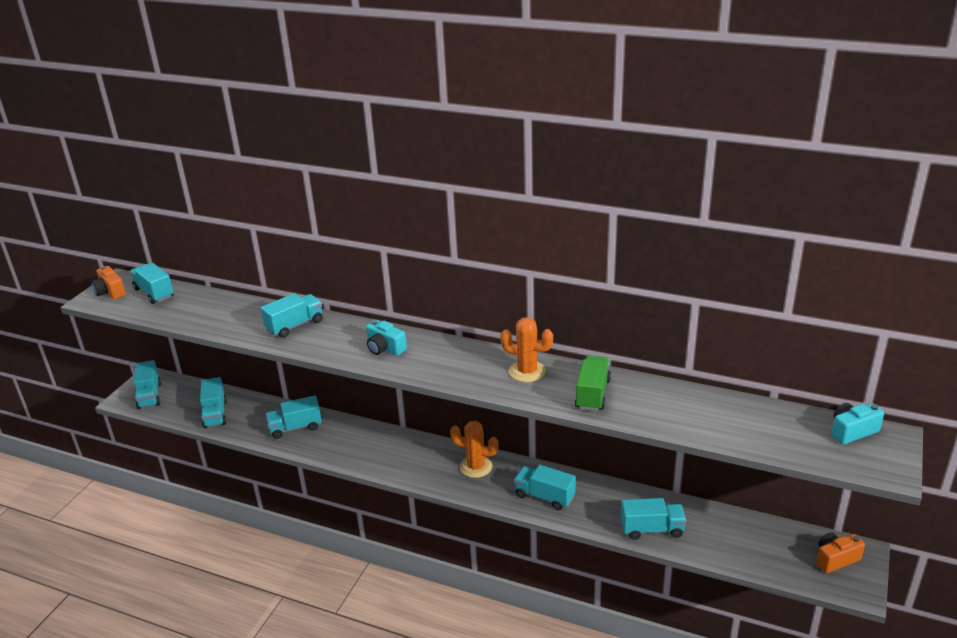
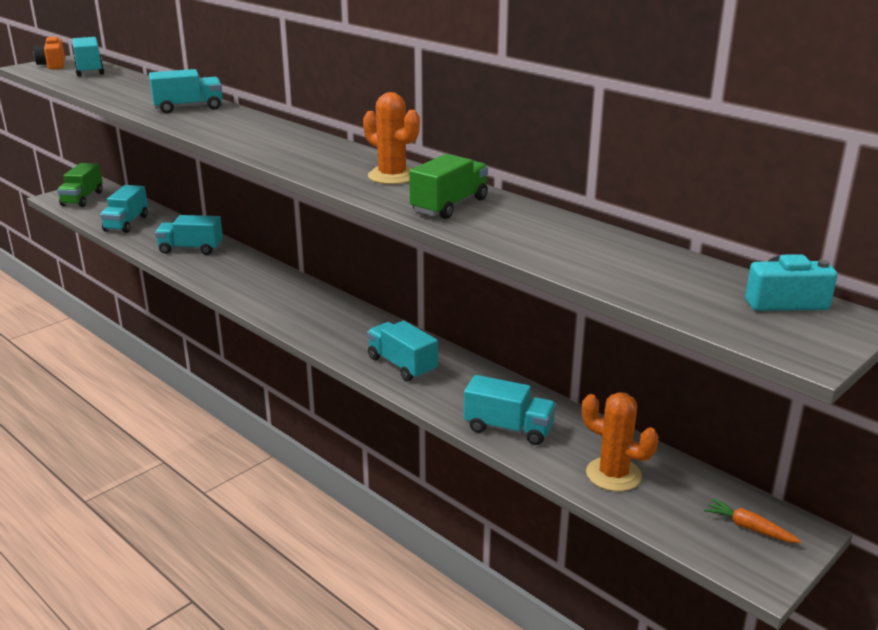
camera: 20 degrees right, 5 degrees down
turquoise truck [134,360,161,409] -> green truck [57,163,103,207]
turquoise camera [366,320,407,356] -> none
orange cactus [450,421,499,478] -> orange cactus moved to [582,392,659,492]
orange camera [816,532,865,573] -> orange carrot [704,498,801,543]

